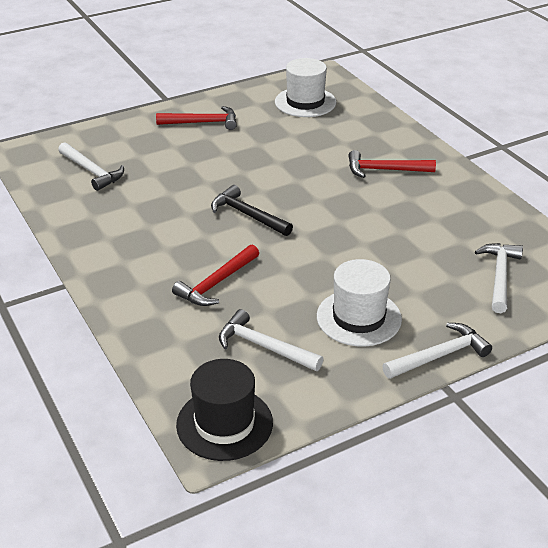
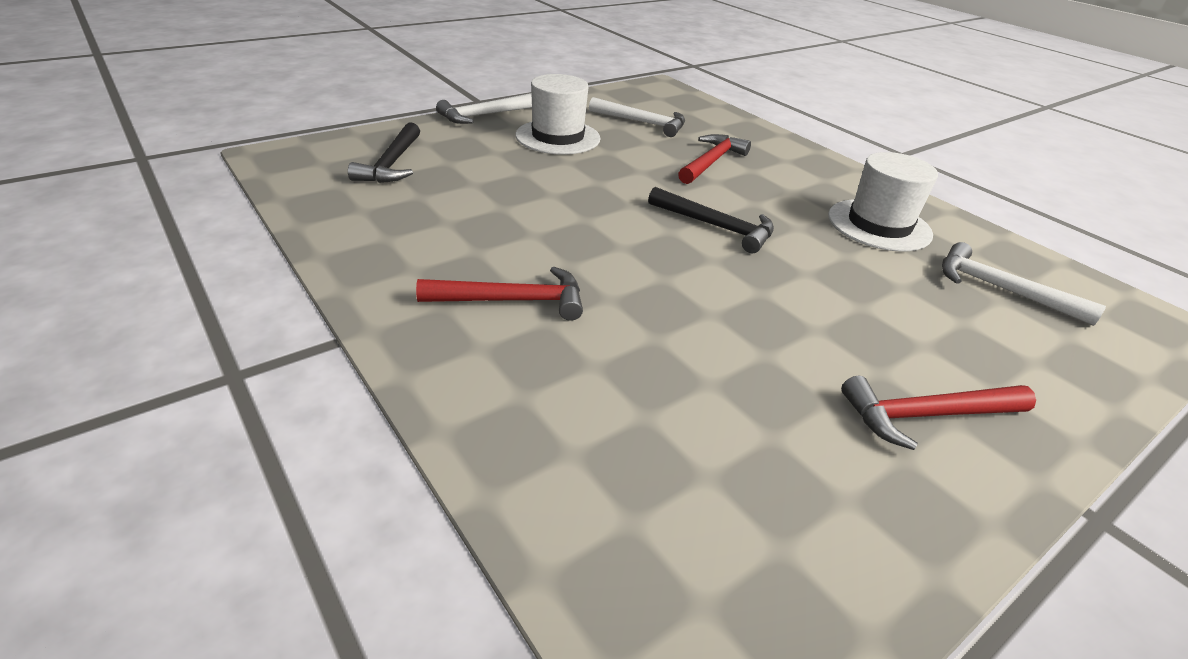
camera: 170 degrees right, 0 degrees up
black hat [176,359,273,461] -> none
white hat [275,58,336,117] -> white hat moved to [828,152,938,252]
white hammer [475,243,523,313] -> black hammer [348,122,420,183]

